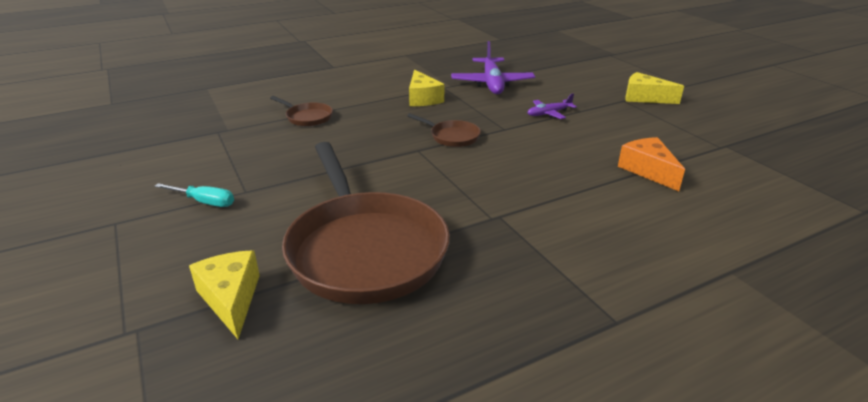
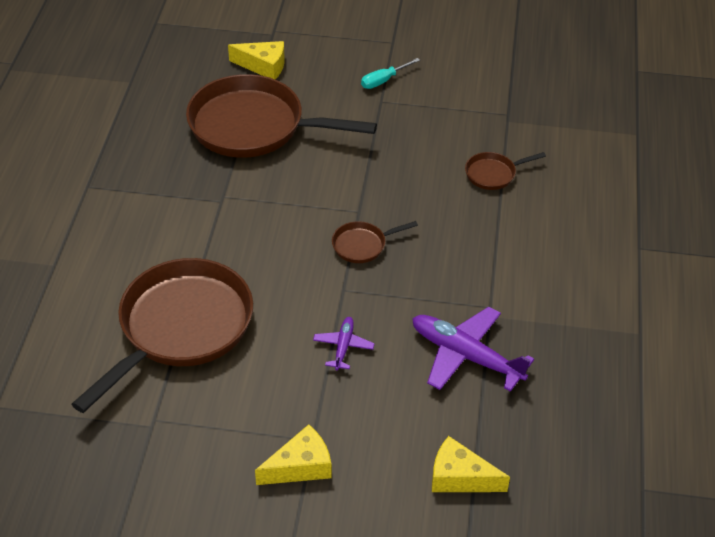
camera: 125 degrees right, 15 degrees up
yellow cheese [409,69,444,106] -> yellow cheese moved to [432,436,510,492]
orange cheese [618,137,685,191] -> brown pan [72,258,253,413]

